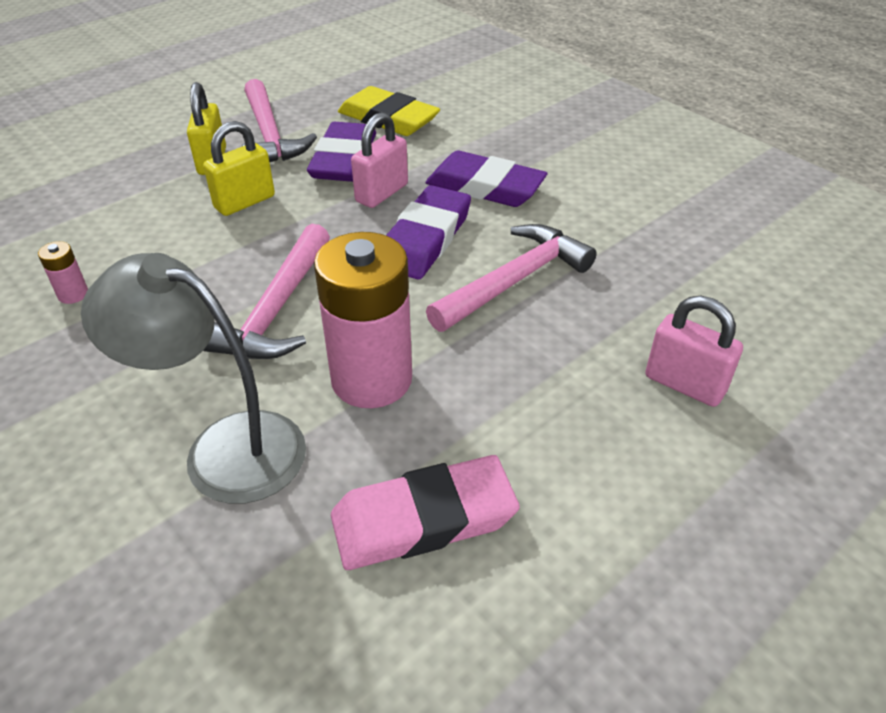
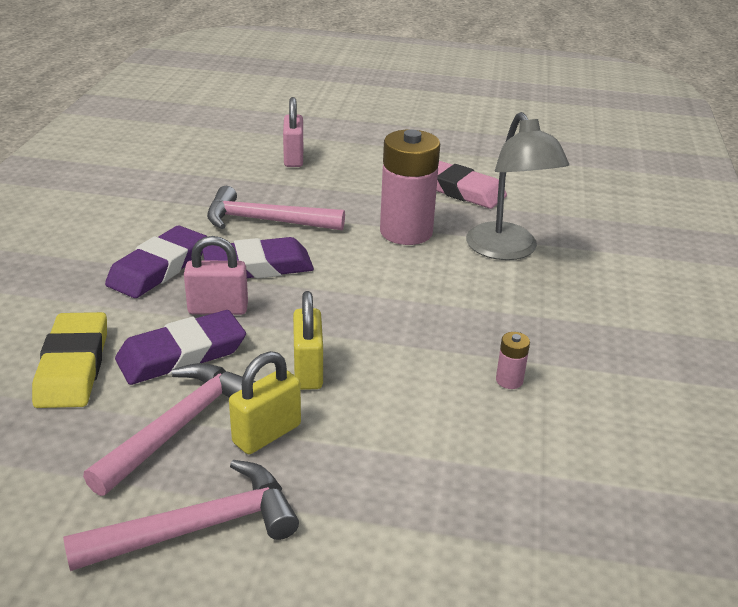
camera: 130 degrees left, 10 degrees down
yellow padlock [203,121,275,216] -> yellow padlock turned 75 degrees clockwise [293,291,323,390]
pink hammer [203,224,330,359] -> pink hammer moved to [63,460,299,571]
purple eraser [425,151,548,207] -> purple eraser turned 45 degrees clockwise [105,225,207,298]

